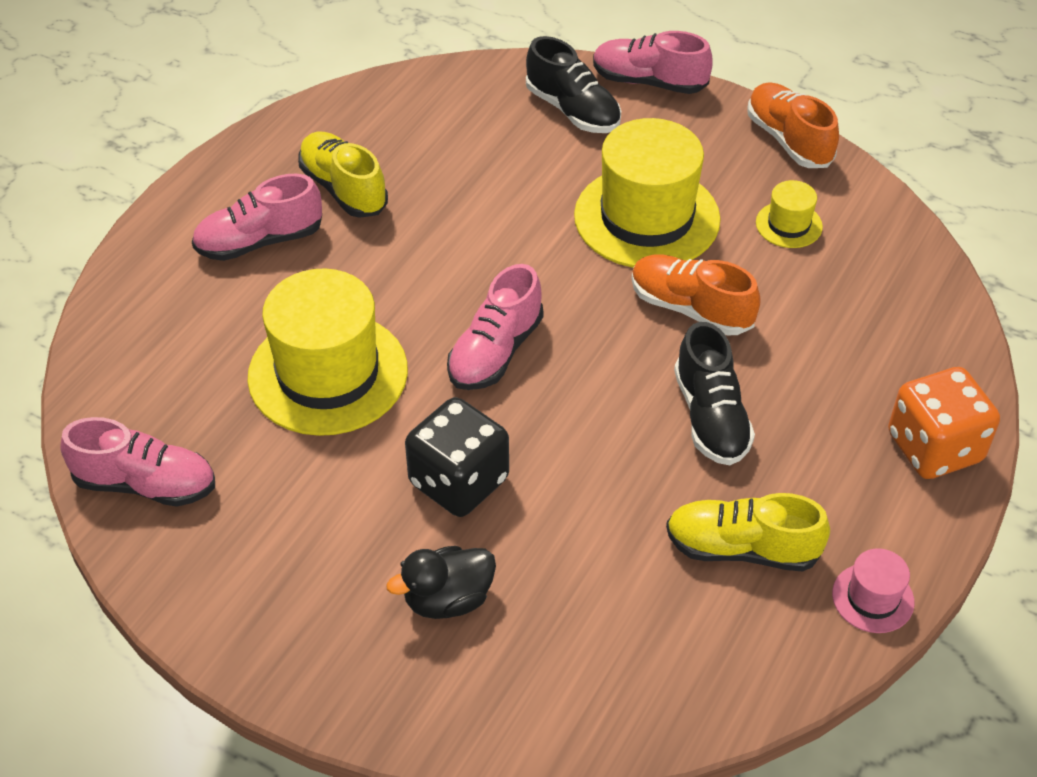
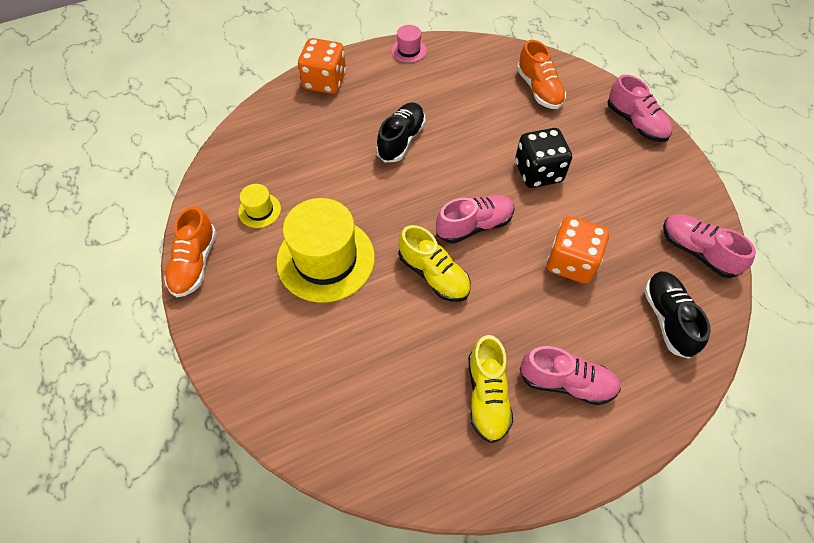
camera: 145 degrees left, 10 degrees up
yellow hat [247,269,408,436] -> orange dice [547,216,609,284]
black duck [386,546,496,619] -> none
black shoe [526,36,621,133] -> black shoe moved to [644,271,711,359]
pink shoe [593,31,713,94] -> pink shoe moved to [607,75,672,142]
orange shoe [631,254,761,336] -> orange shoe moved to [517,40,566,109]
yellow shoe [666,493,830,572] -> yellow shoe moved to [399,225,471,302]

